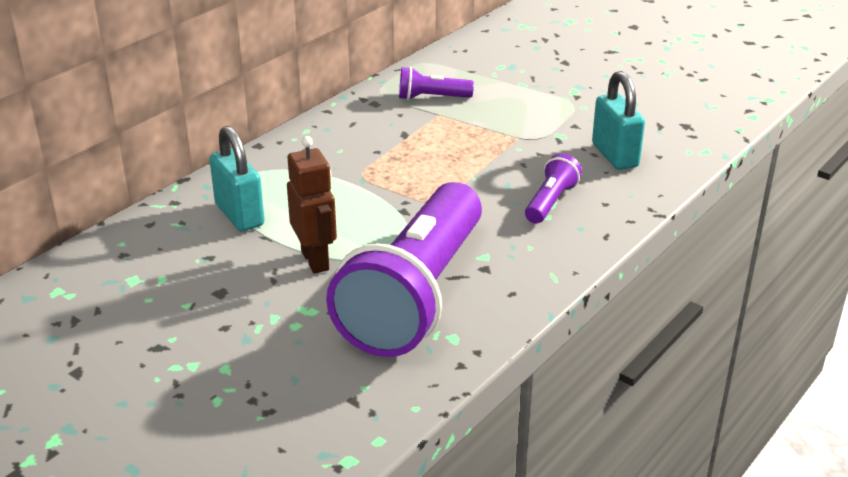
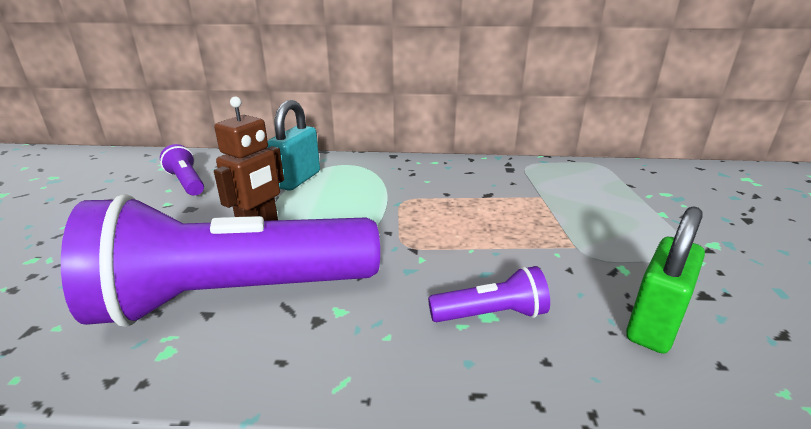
camera: 55 degrees right, 5 degrees down
purple flashlight [399,67,474,100] -> purple flashlight moved to [160,144,204,195]
turquoise padlock [592,71,645,170] -> green padlock [626,206,705,354]

